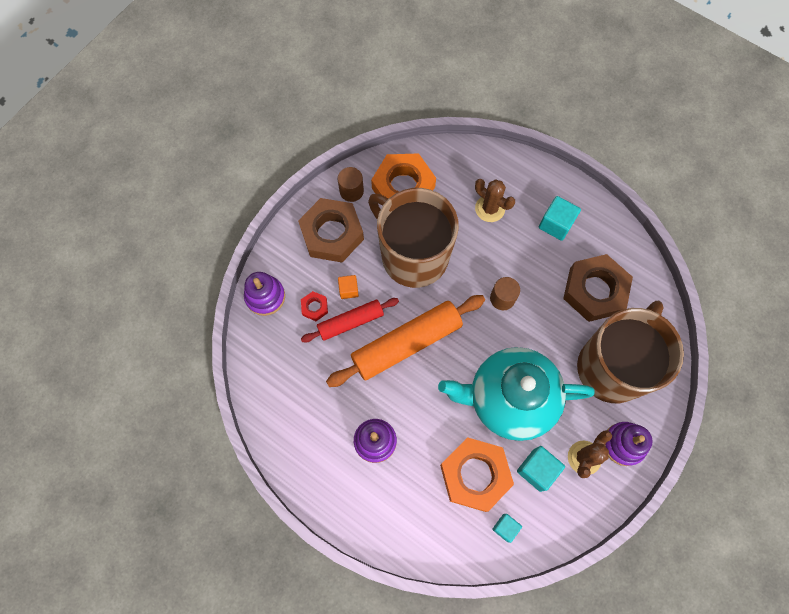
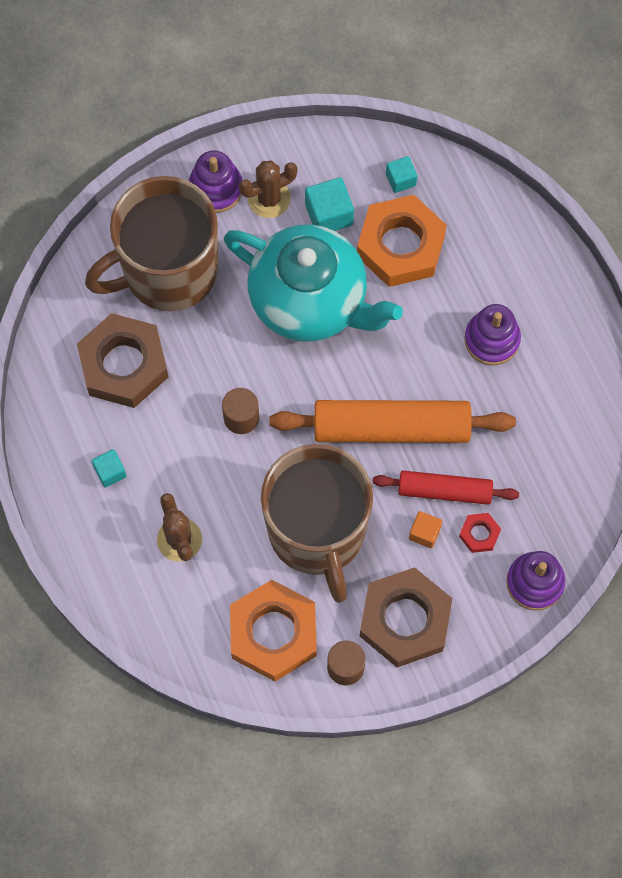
camera: 150 degrees left, 0 degrees up
turquoise cube [539,196,581,241] -> turquoise cube [92,449,127,488], size x0.63

